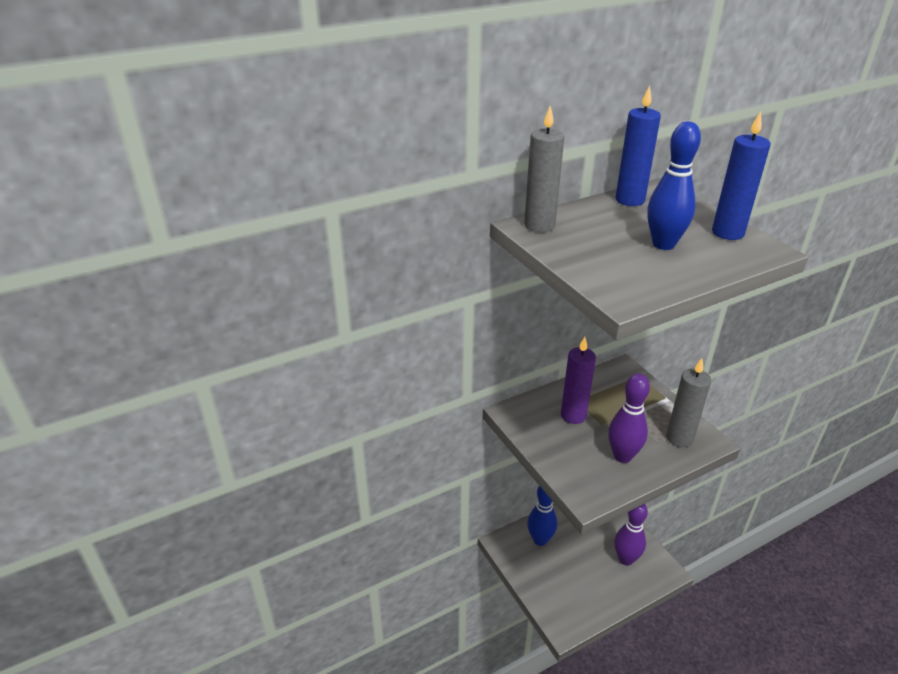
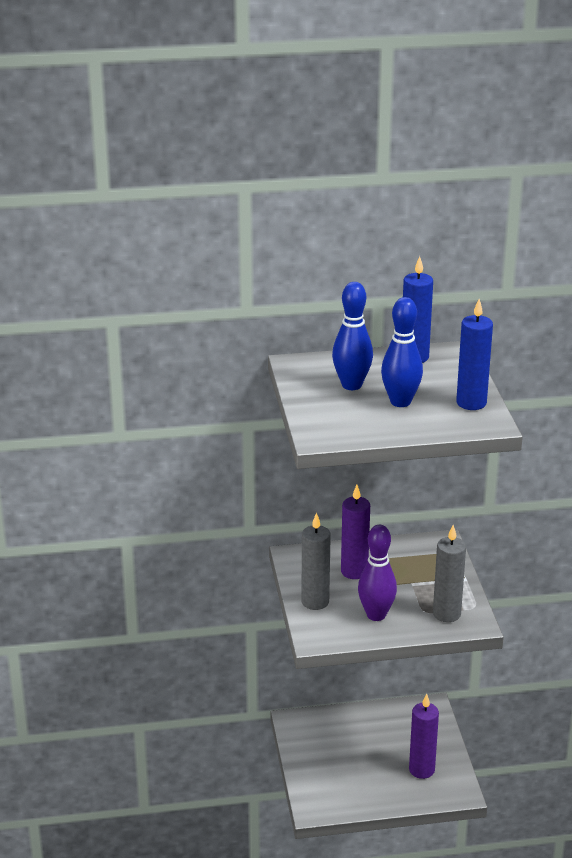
camera: 20 degrees right, 5 degrees down
grey candle [524,106,564,232] -> grey candle moved to [301,513,331,610]
blue bowling pin [527,486,557,546] -> blue bowling pin moved to [332,282,373,390]
purple bowling pin [614,504,648,566] -> purple candle [409,694,439,779]

